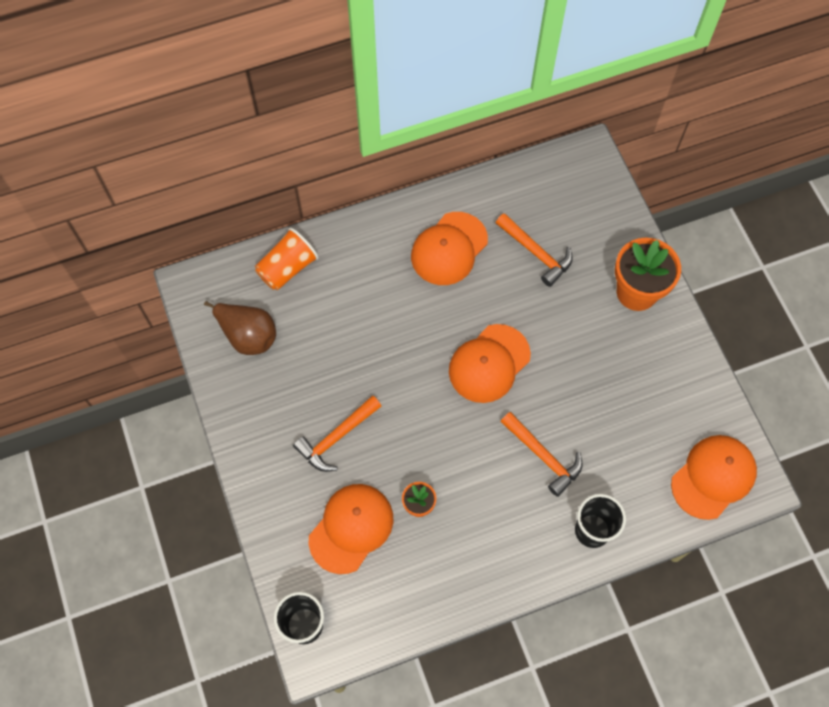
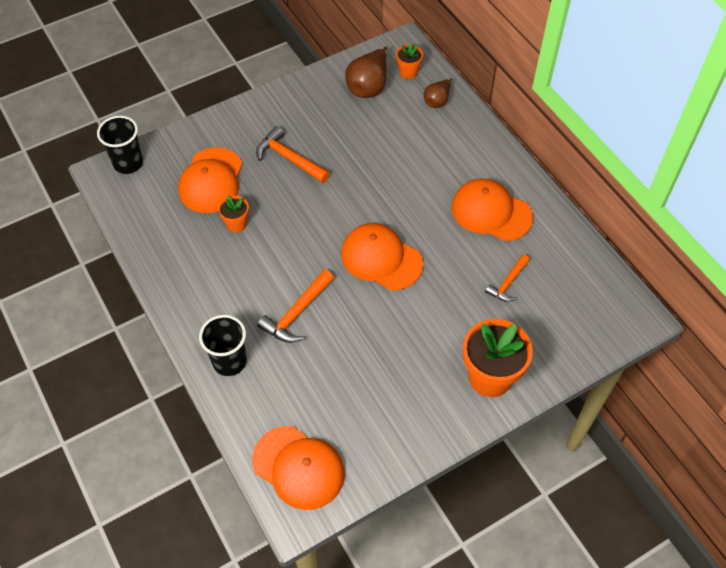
camera: 80 degrees right, 10 degrees down
orange cup [255,228,319,290] -> brown pear [424,78,452,108]
orange cap [309,484,393,574] -> orange cap turned 75 degrees clockwise [178,147,242,213]
orange hammer [496,213,573,287] -> orange hammer [485,254,530,302], size x0.66
none -> orange flower pot [396,43,423,79]

